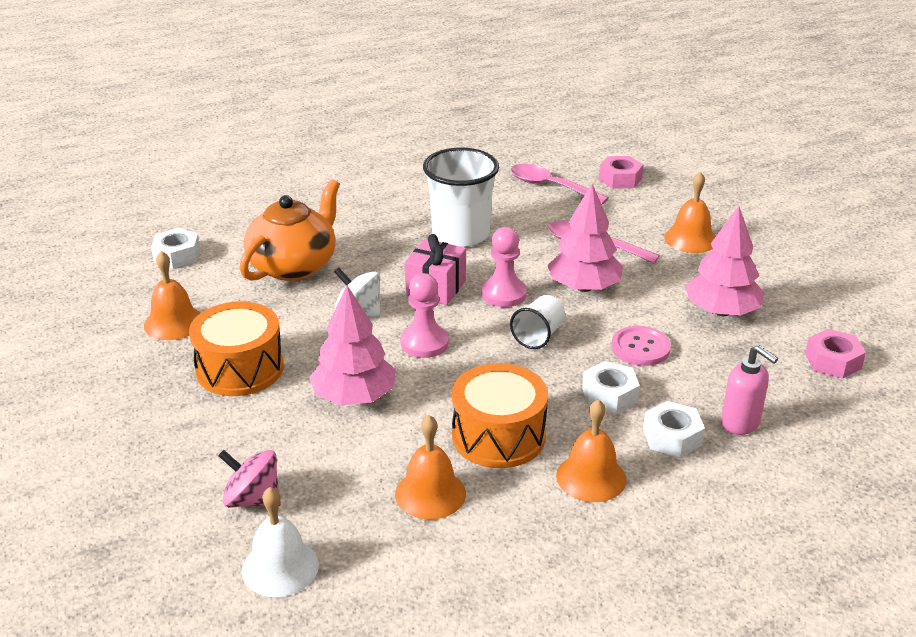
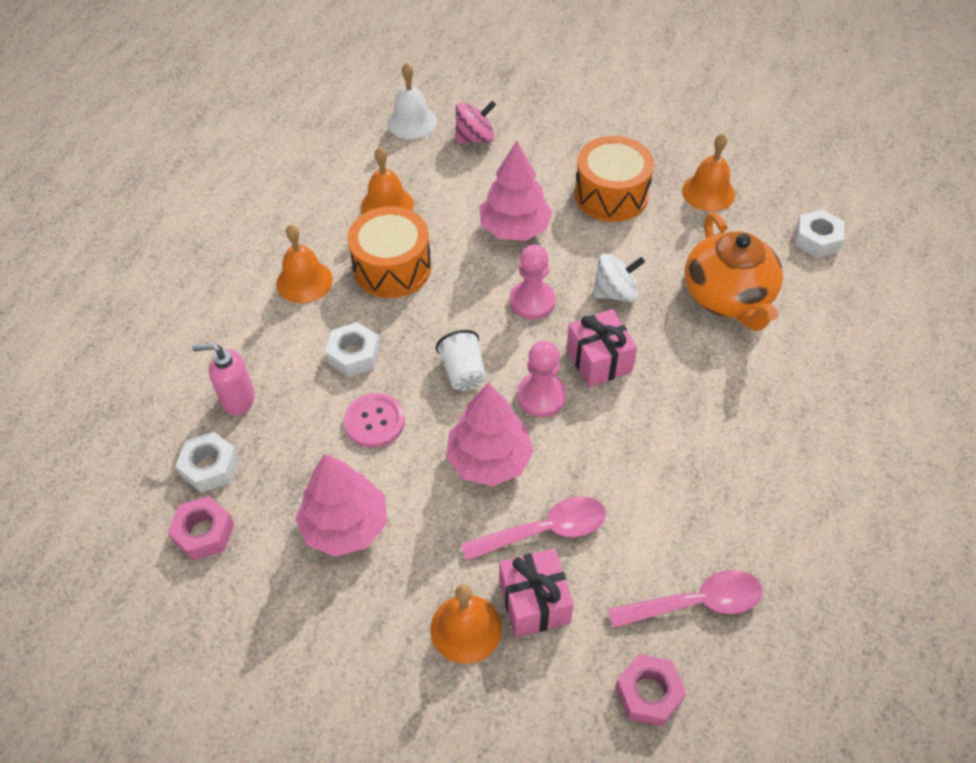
camera: 135 degrees right, 20 degrees up
white cup [423,148,499,247] -> none
white nut [643,401,705,458] -> white nut moved to [176,432,239,493]
none -> pink gift [499,548,574,637]

